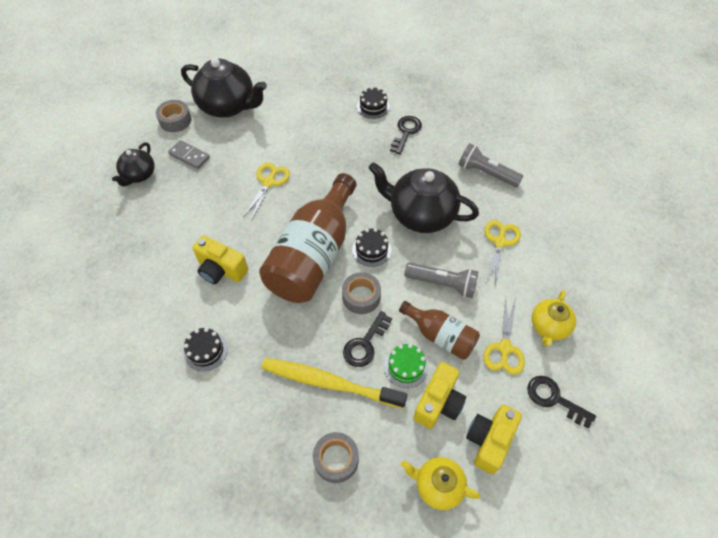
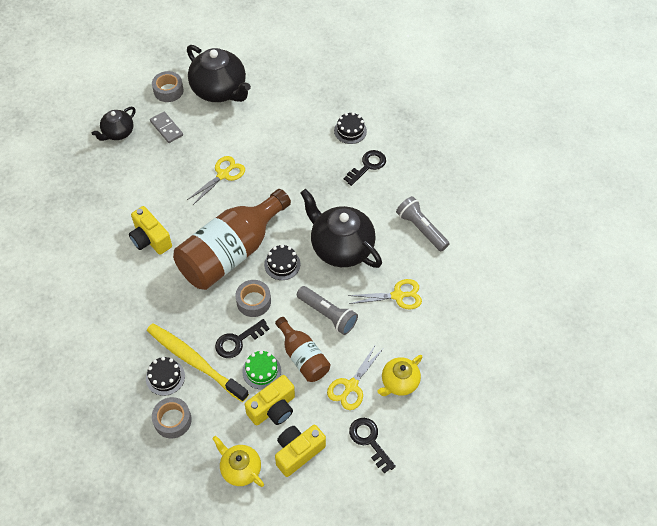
camera: 20 degrees right, 0 degrees up
black cake [184,328,228,371] -> black cake moved to [146,357,185,396]
yellow scissors [485,220,521,286] -> yellow scissors turned 45 degrees clockwise [348,279,422,309]

